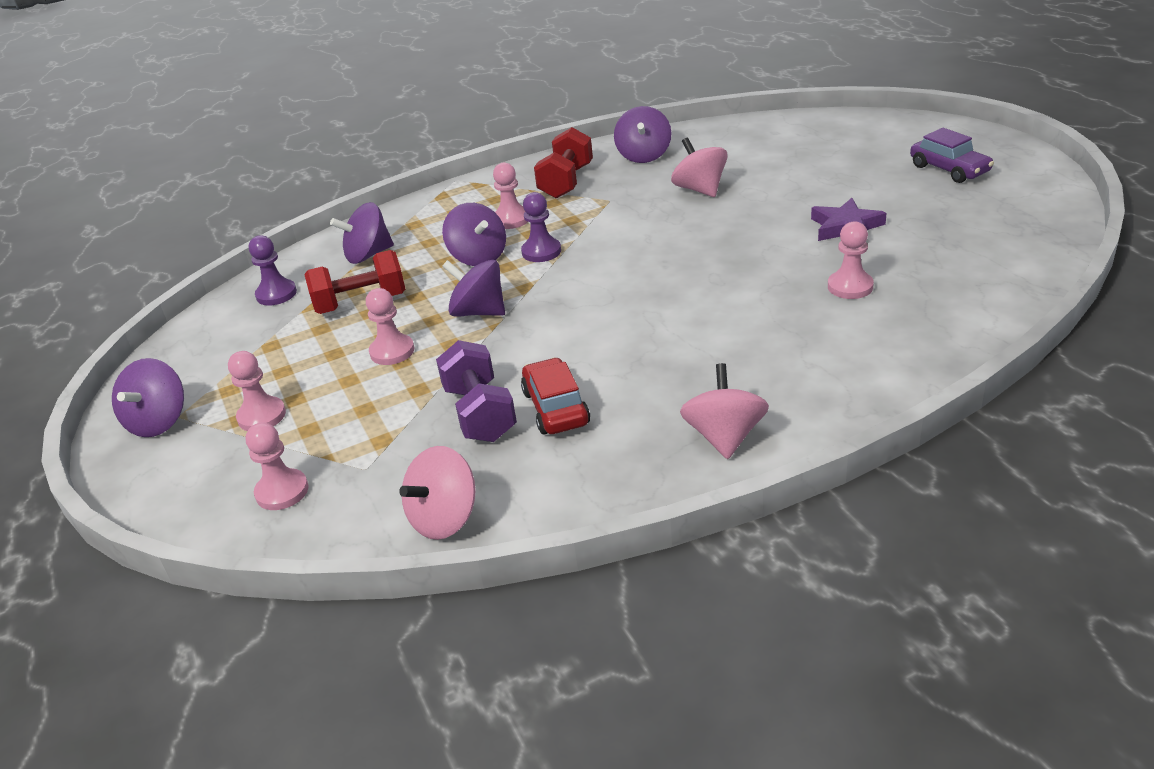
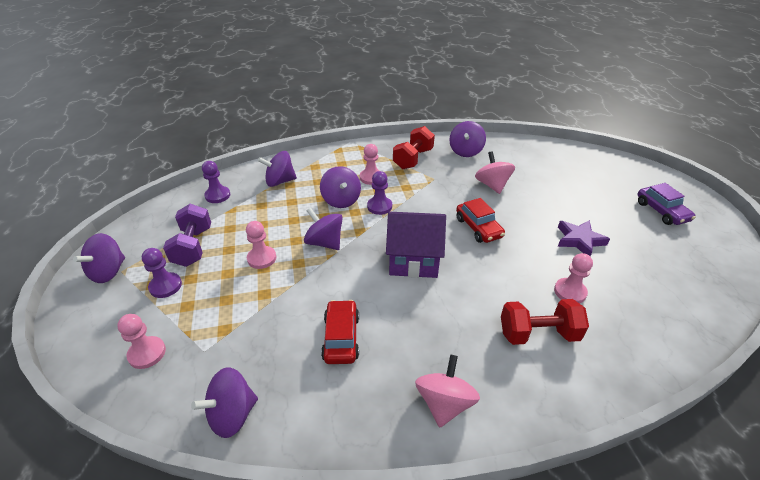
camera: 10 degrees right, 5 degrees up
pink pawn [228,351,286,431] -> purple pawn [142,248,182,298]
red dumbbell [304,250,405,314] -> red dumbbell moved to [501,299,589,345]
pink spinning top [399,446,476,540] -> purple spinning top [191,367,258,438]
purple dumbbell [436,340,517,442] -> purple dumbbell moved to [163,204,211,267]
none -> purple house [386,212,446,278]
none -> red car [456,198,505,243]

